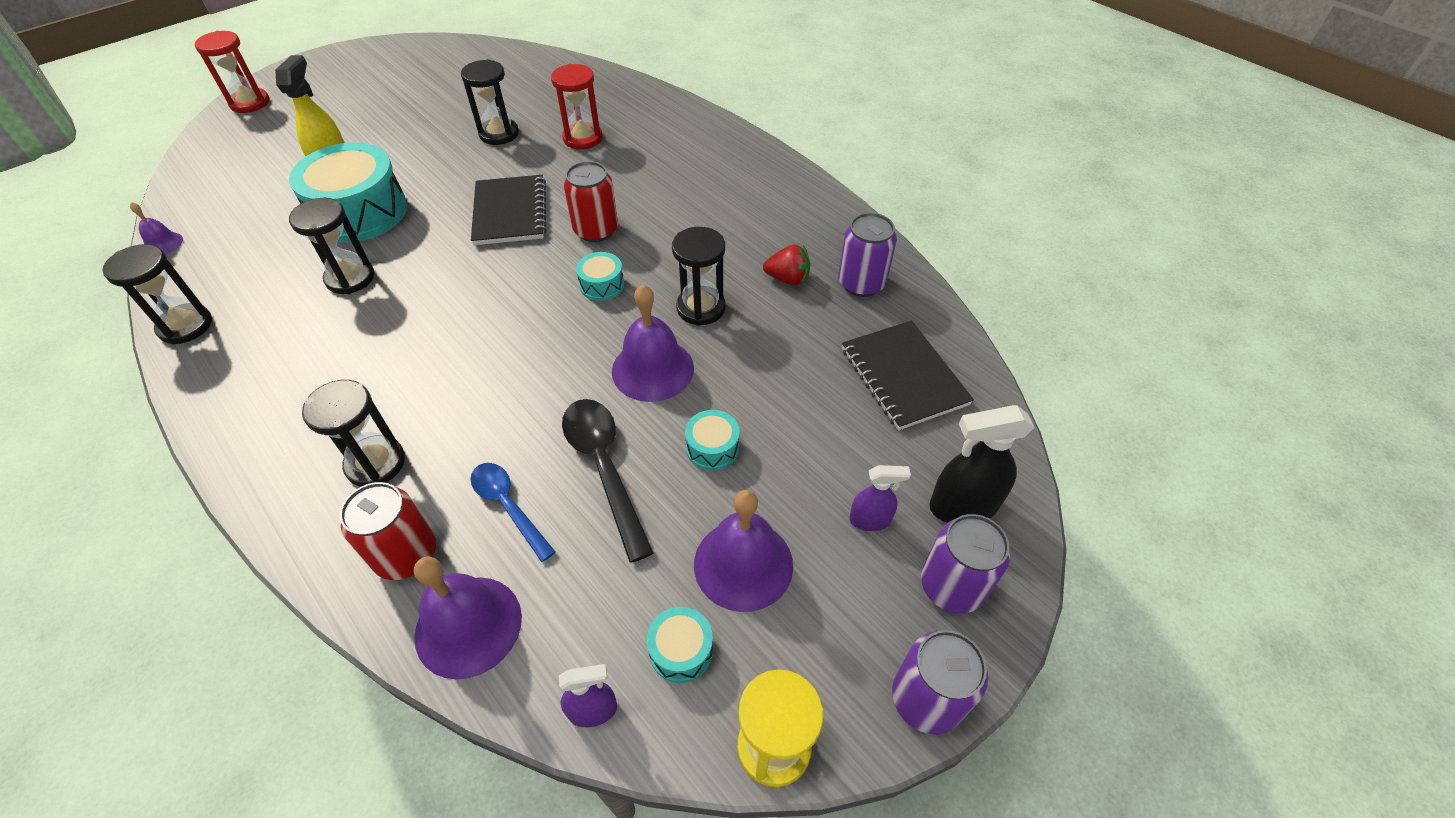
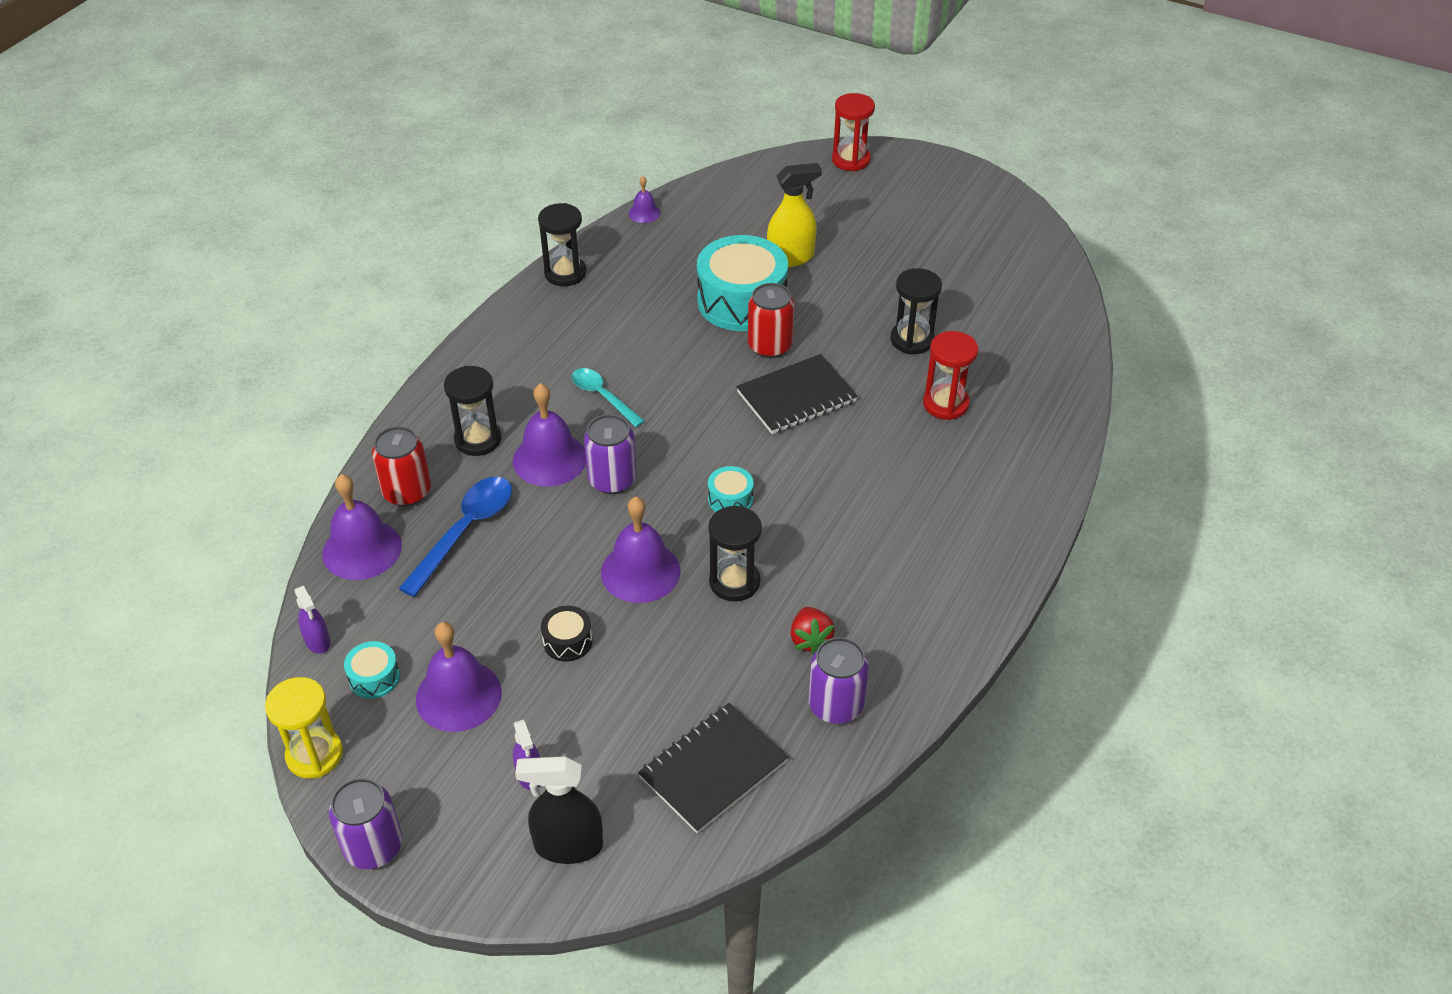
camera: 70 degrees right, 5 degrees down
black hourglass [289,198,374,294] -> none
blue spoon [471,463,556,562] -> blue spoon [399,477,512,597], size x1.52
black spoon [562,399,654,563] -> none
red can [564,161,618,242] -> red can moved to [748,283,795,358]
turquoise drum [685,410,740,471] -> black drum [541,606,592,662]
purple can [921,514,1010,614] -> purple can moved to [584,414,637,494]
black spray bottle [929,405,1035,523] -> black spray bottle turned 60 degrees counterclockwise [515,756,603,864]
none -> purple bell [513,383,586,486]
none -> turquoise spoon [572,368,645,427]

